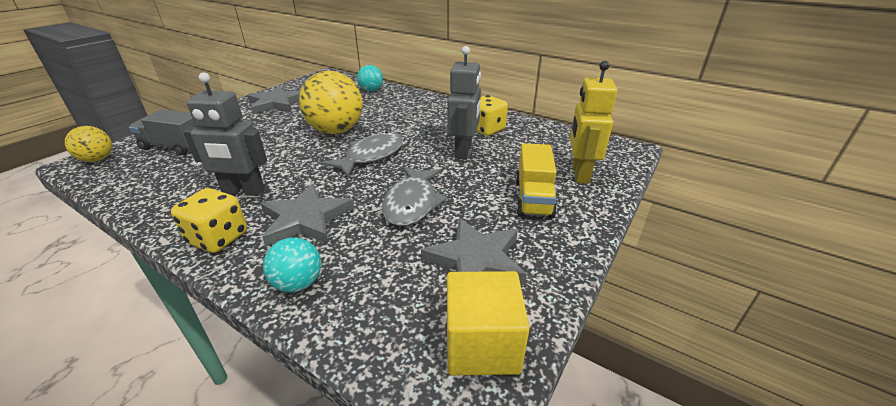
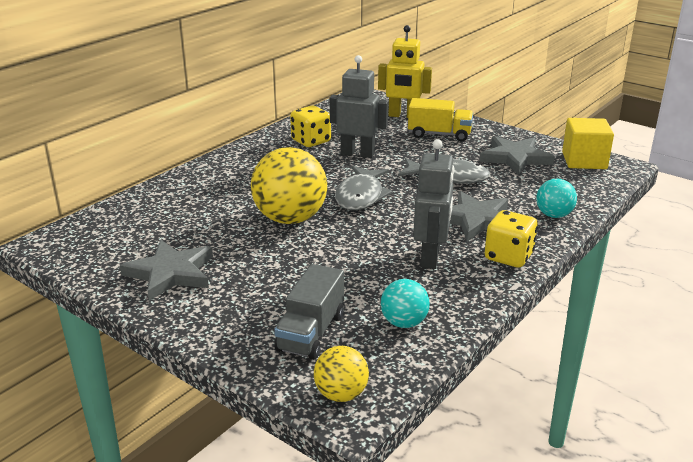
camera: 85 degrees left, 5 degrees down
grey fish [322,131,403,177] -> grey fish turned 120 degrees counterclockwise [335,166,393,210]
turquoise ball [357,65,383,92] -> turquoise ball moved to [381,279,430,328]

